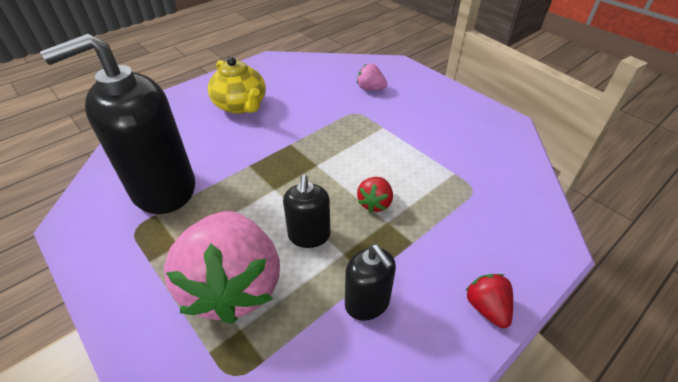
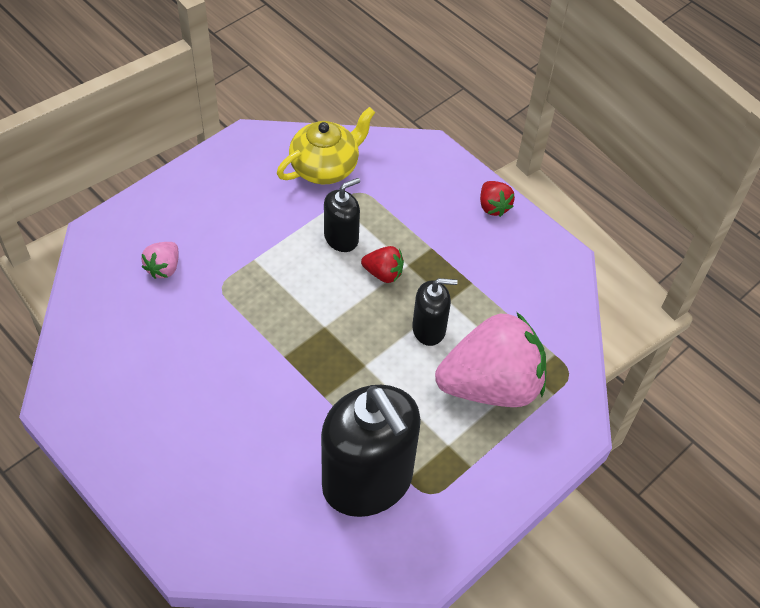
camera: 95 degrees left, 10 degrees up
yellow teapot [208,57,266,114] -> yellow teapot moved to [277,107,376,184]
black soap dispenser [345,244,396,321] -> black soap dispenser moved to [324,178,360,252]
red strawberry [466,274,513,328] -> red strawberry turned 90 degrees counterclockwise [480,181,515,217]

